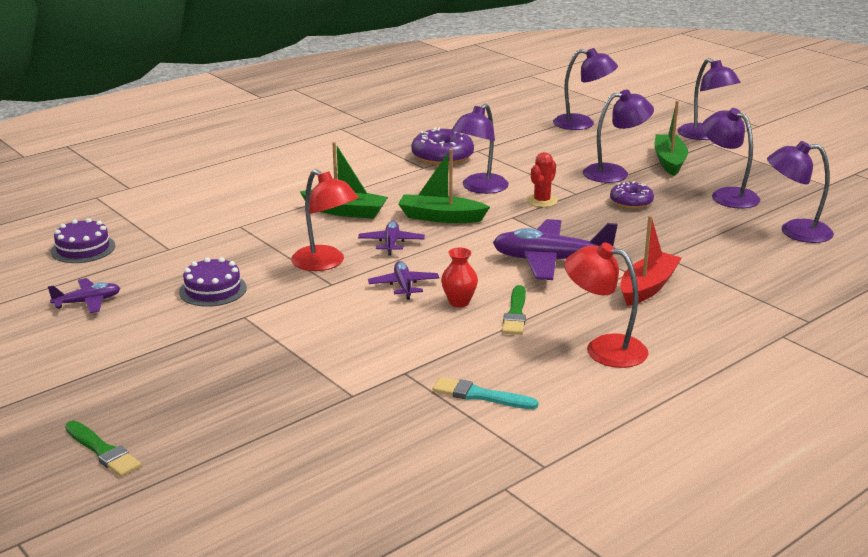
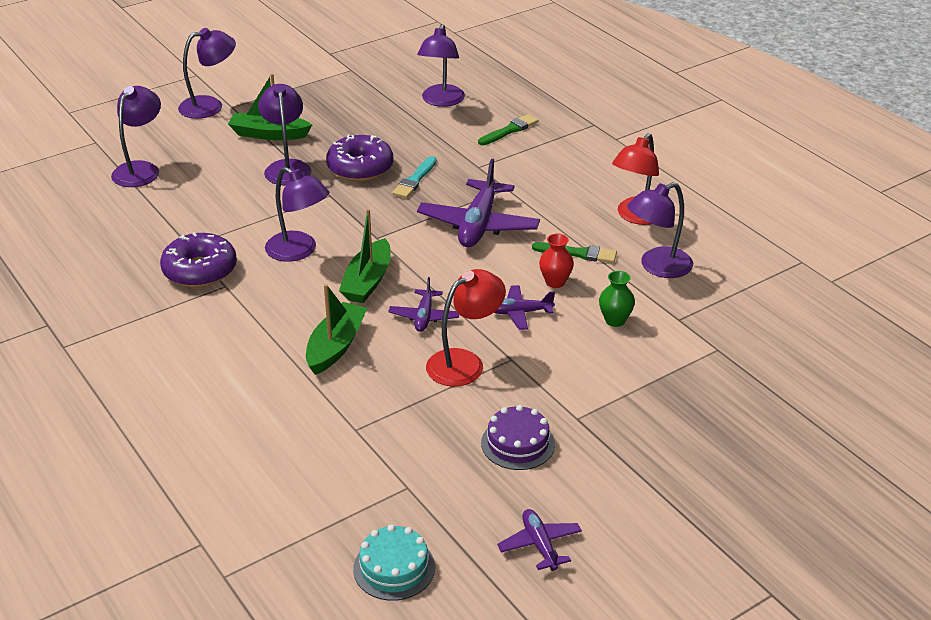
camera: 85 degrees left, 10 degrees up
purple cake [51,218,115,263] -> turquoise cake [353,524,435,601]
green brush [65,420,141,477] -> green brush moved to [478,114,539,145]
purple plane [358,221,425,256] -> purple plane turned 90 degrees counterclockwise [388,277,459,332]
turquoise brush [433,377,538,409] -> turquoise brush moved to [392,156,437,198]
red cactus [527,152,558,207] -> none
purple donut [610,181,654,209] -> purple donut [326,135,393,181], size x1.58
red boat [620,215,682,306] -> none
purple lamp [702,108,760,208] -> purple lamp moved to [627,182,693,278]
none -> green vase [599,271,635,327]

